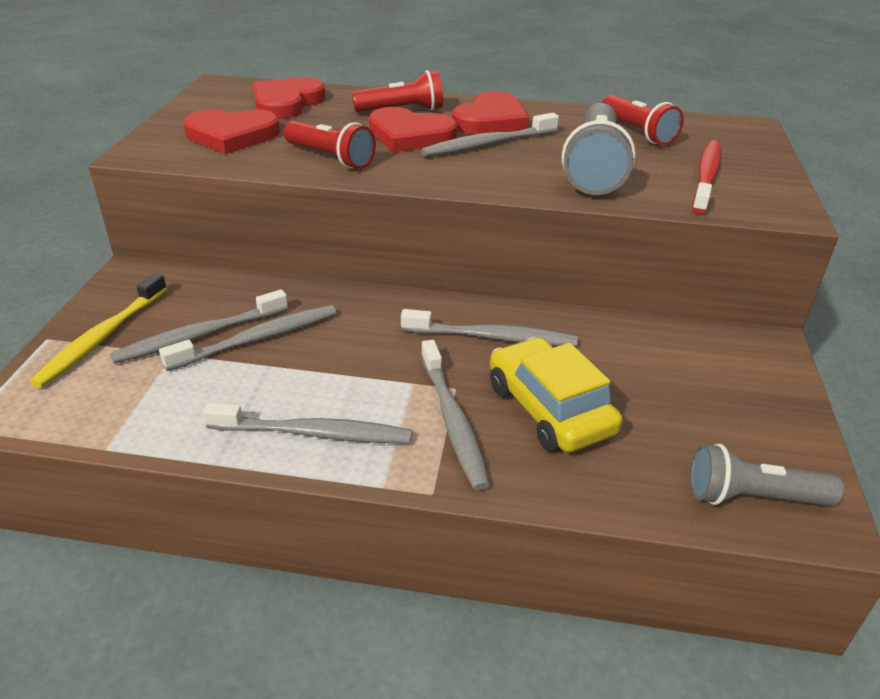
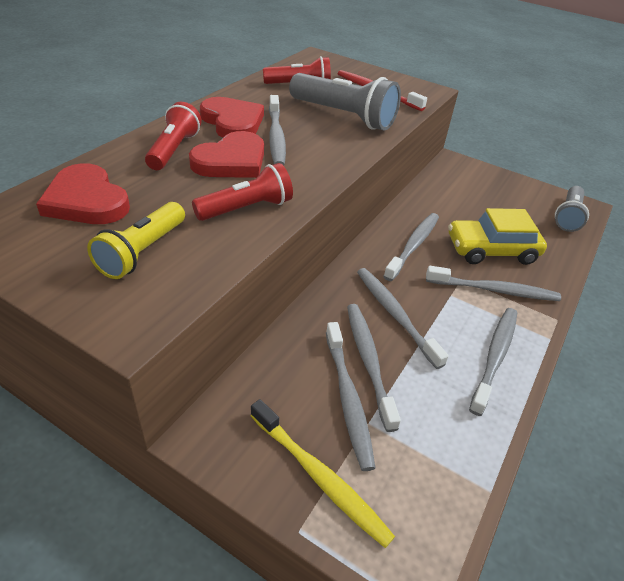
camera: 70 degrees left, 5 degrees up
red heart [184,109,280,154] -> yellow flashlight [87,202,185,279]
none -> grey toothbrush [357,268,449,369]

